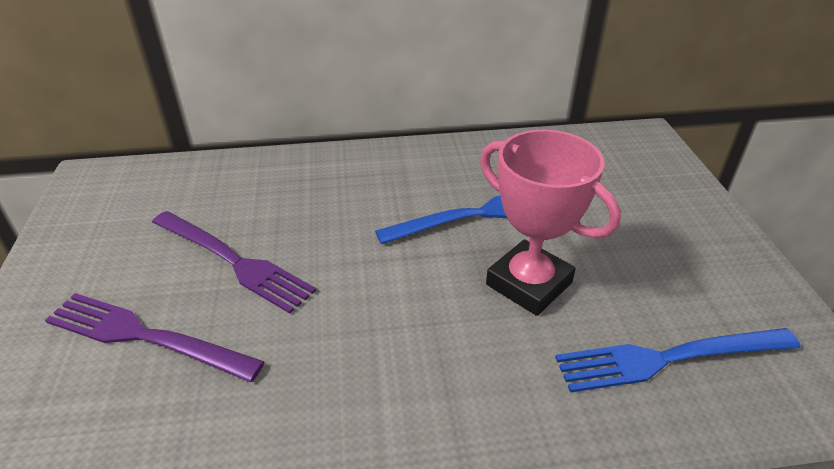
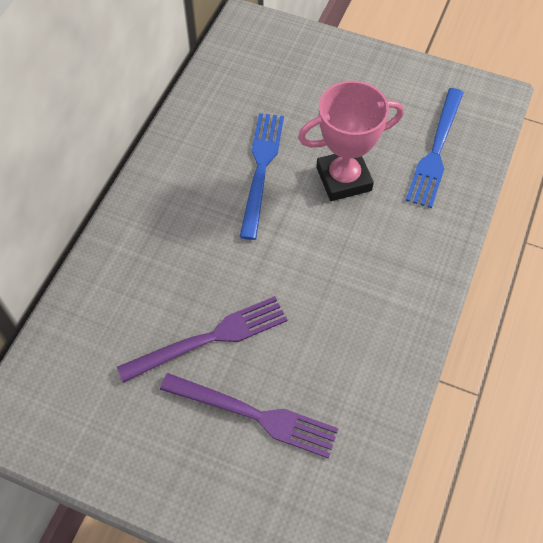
camera: 60 degrees left, 20 degrees up
purple fork [45,293,265,382] -> purple fork turned 120 degrees counterclockwise [160,373,339,459]

